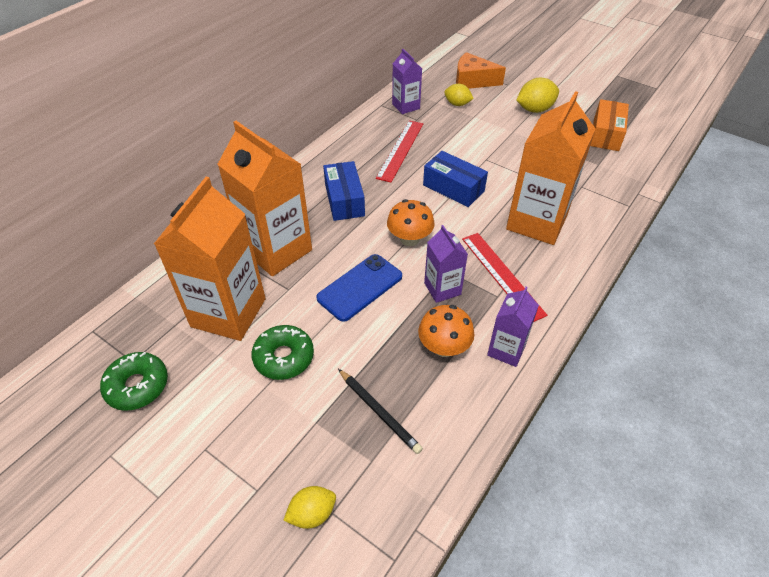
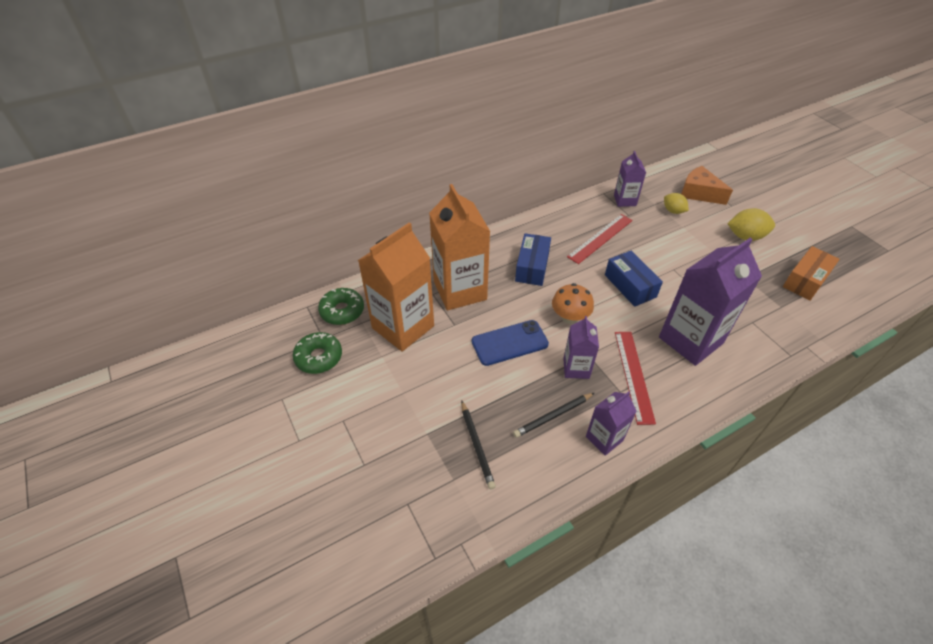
camera: 25 degrees right, 0 degrees up
green donut [251,325,314,380] -> green donut moved to [318,288,364,325]
yellow lemon [283,486,336,529] -> none
orange mushroom [418,305,475,357] -> black pencil [513,393,594,438]
orange carton [506,91,596,245] -> purple carton [659,238,762,366]

